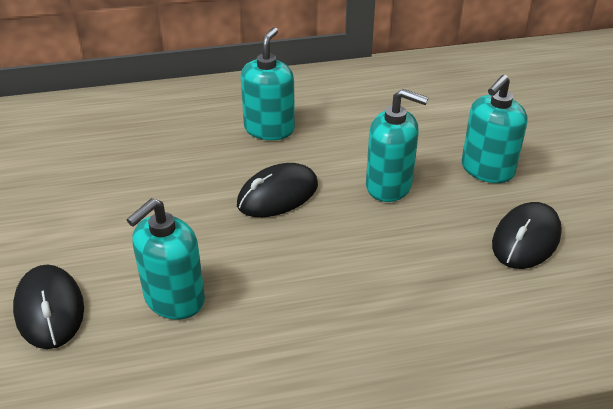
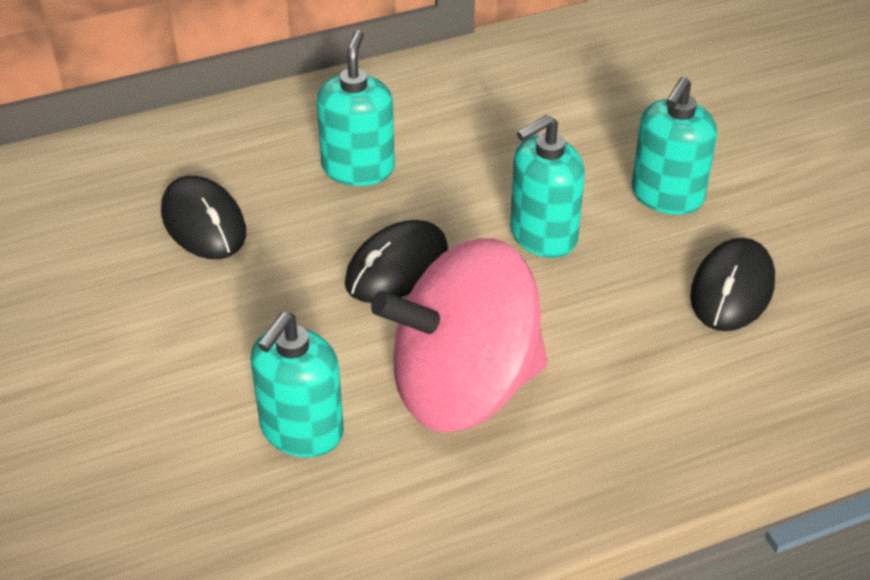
camera: 10 degrees left, 5 degrees up
black mouse [13,265,84,349] -> black mouse moved to [161,176,246,259]
turquoise soap dispenser [366,89,428,202] -> turquoise soap dispenser turned 135 degrees clockwise [510,115,585,258]
none -> pink spinning top [371,238,547,432]

